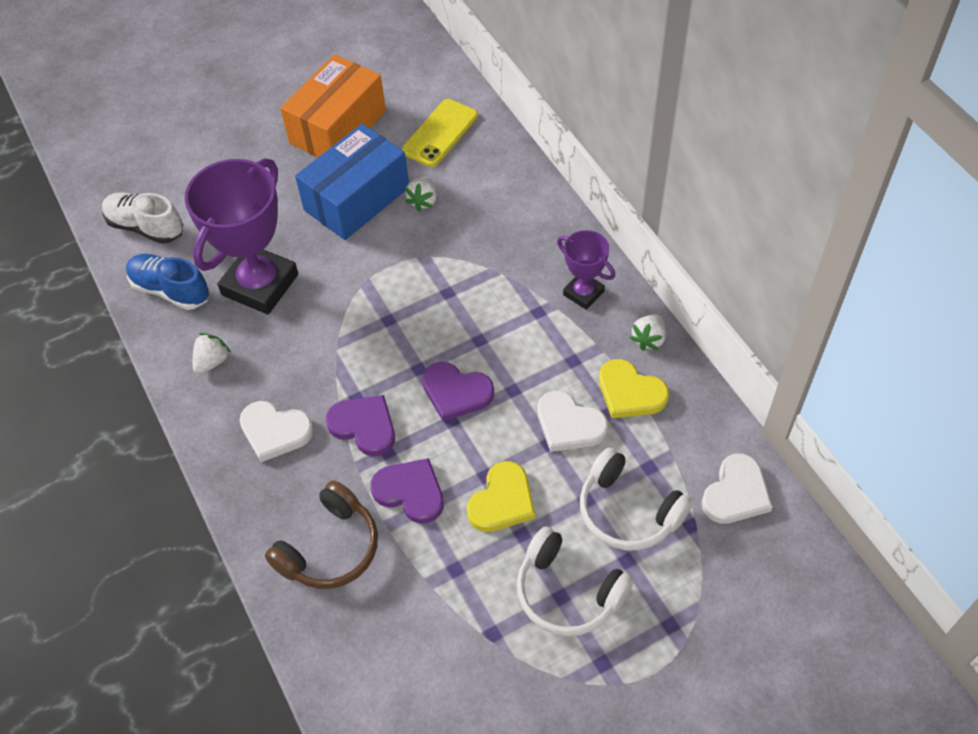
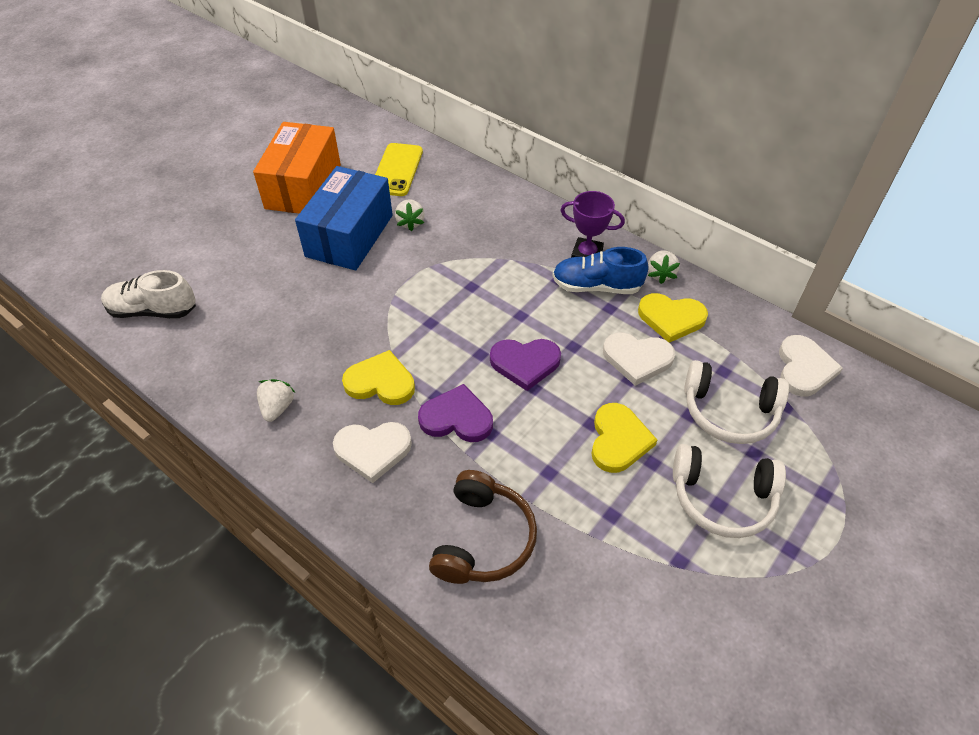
camera: 25 degrees left, 5 degrees down
blue shoe [126,254,209,310] -> blue shoe moved to [552,247,649,294]
purple trophy [185,158,298,315] -> none
purple heart [370,458,444,524] -> none
none -> yellow heart [342,350,415,405]

